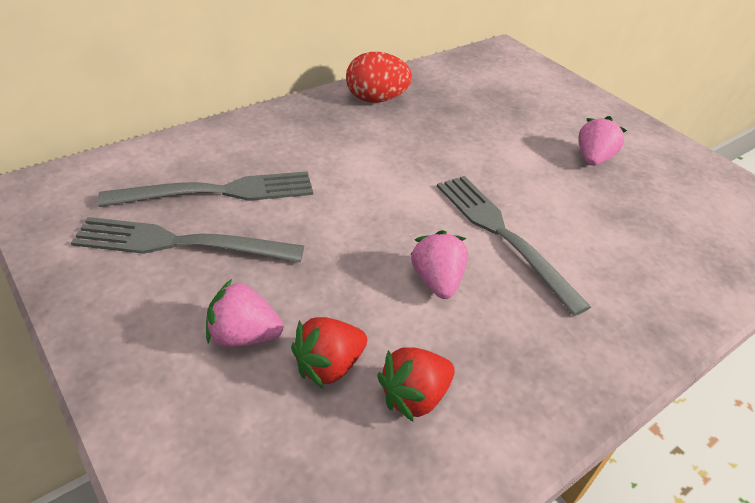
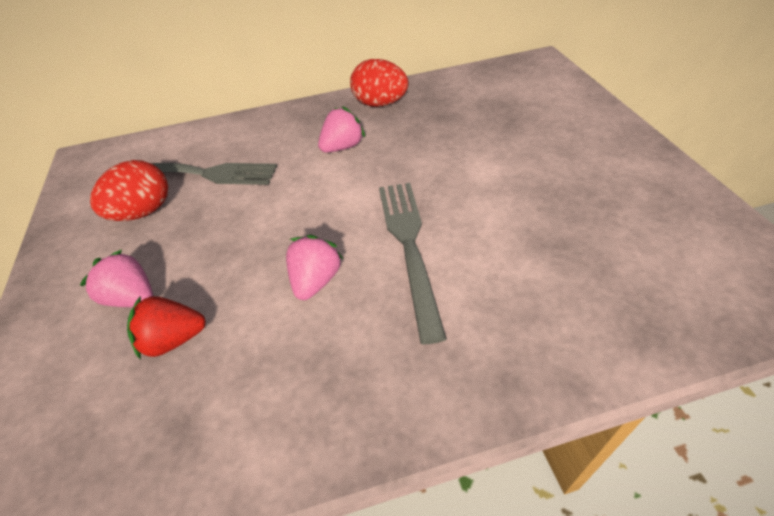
camera: 30 degrees right, 5 degrees up
grey fork [71,217,304,262] -> red egg [90,160,168,221]
red strawberry [377,347,455,422] -> none
pink strawberry [578,116,627,166] -> pink strawberry moved to [318,106,365,153]

